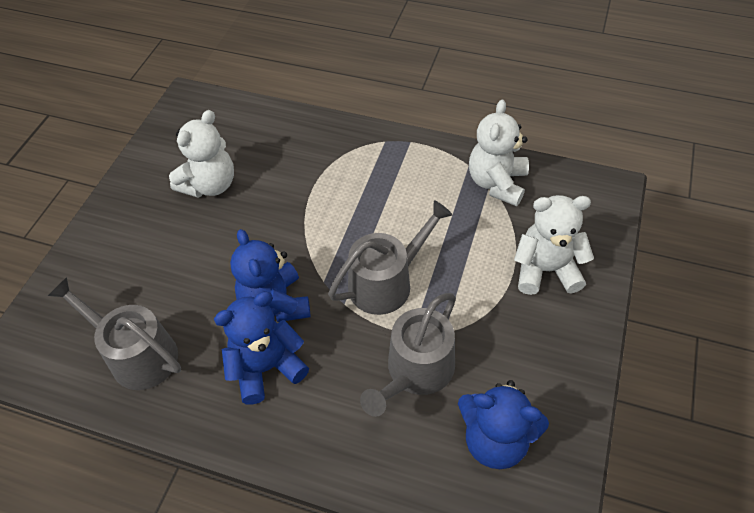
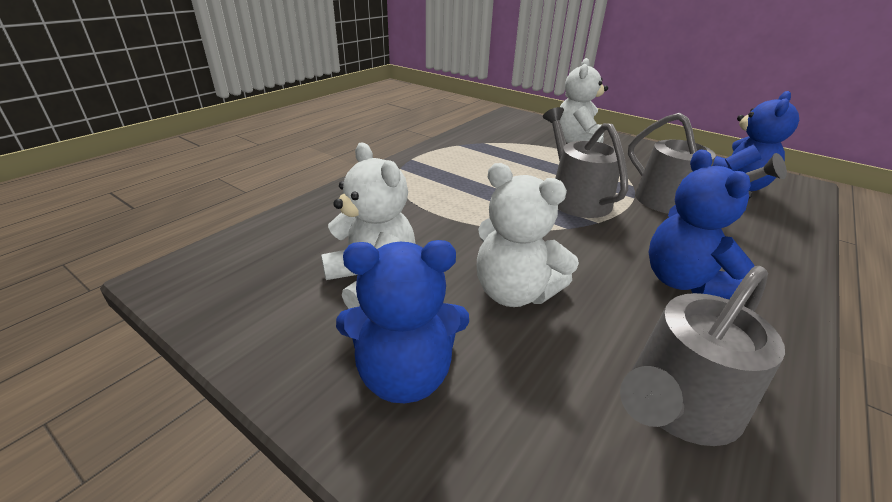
camera: 75 degrees left, 20 degrees down
blue teddy bear [230,229,310,322] -> blue teddy bear moved to [336,240,469,403]
white teddy bear [469,100,529,206] -> white teddy bear moved to [477,163,579,307]

